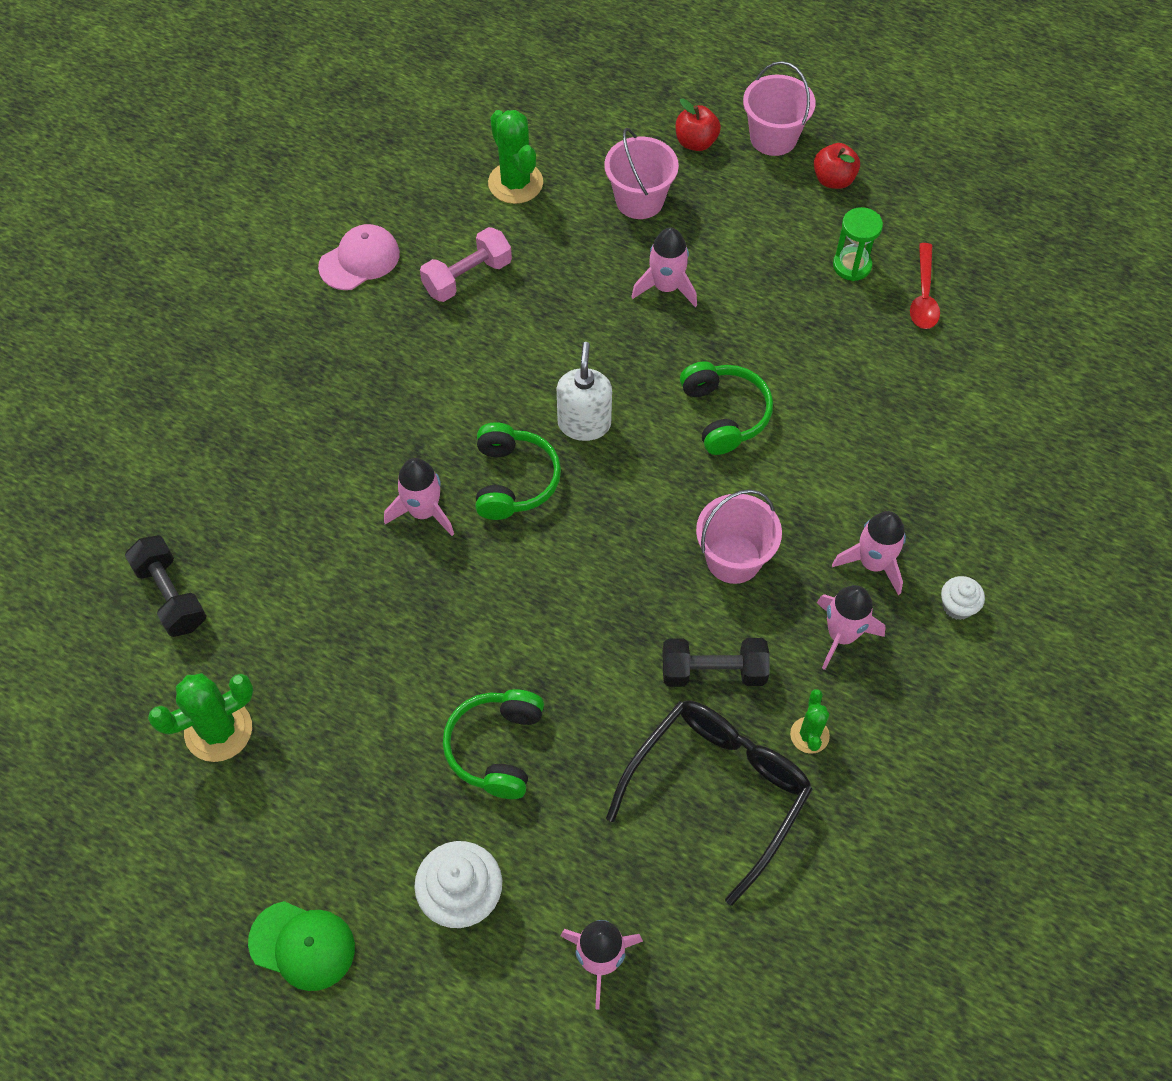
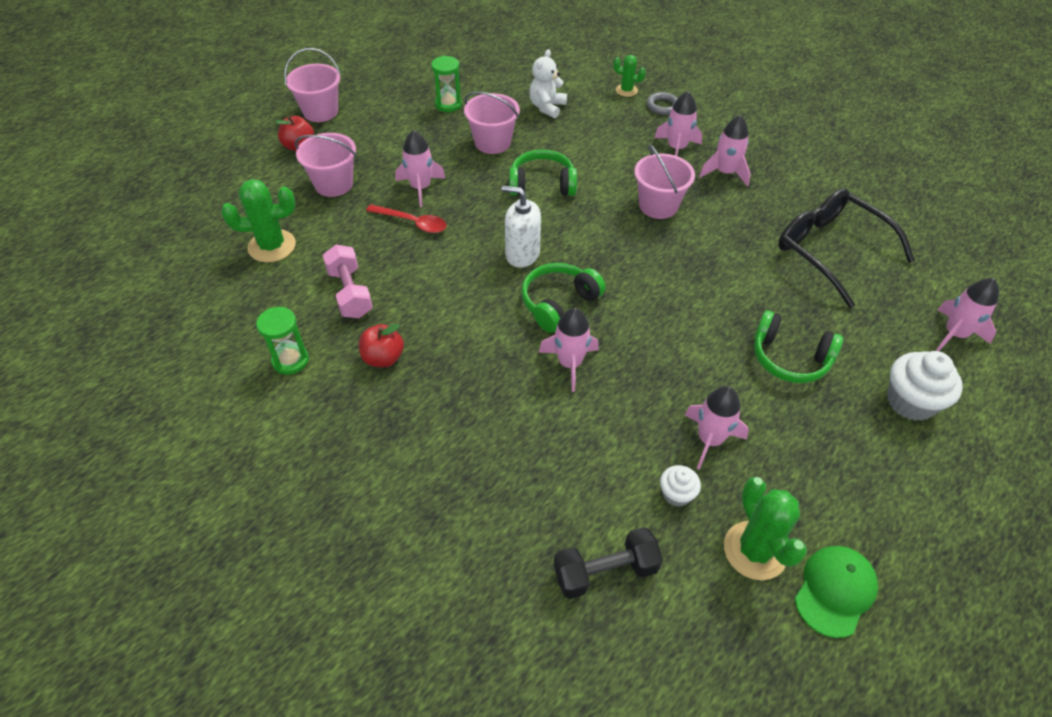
camera: 75 degrees left, 10 degrees down
green cap [248,901,355,991] -> green cap moved to [795,546,878,638]
pink cap [318,224,400,290] -> green hourglass [256,307,309,375]
green headphones [476,422,561,520] -> green headphones turned 60 degrees counterclockwise [521,263,606,333]
black dumbbell [663,638,770,687] -> none
green cactus [790,689,830,754] -> green cactus moved to [613,55,646,97]
red apple [814,143,860,189] -> red apple moved to [359,324,404,367]
red spoon [910,243,940,329] -> red spoon moved to [366,204,447,233]
white cupcake [941,576,985,620] -> white cupcake moved to [660,465,701,507]
none -> pink bucket [464,92,520,154]
none -> white teddy bear [529,49,567,118]
none -> grey ring [647,92,678,115]
none -> pink rocket [685,386,749,470]

